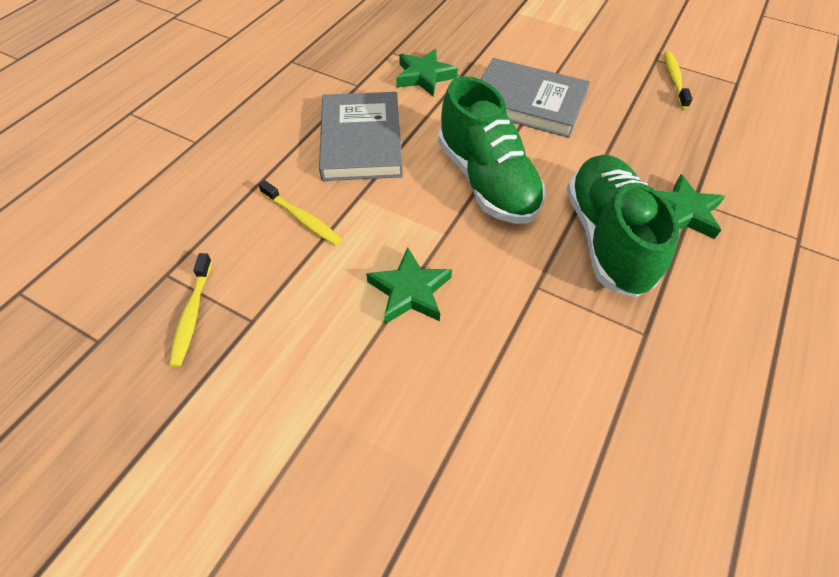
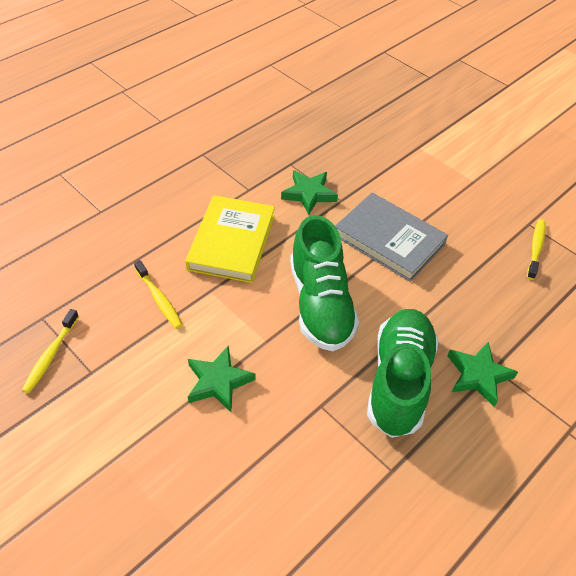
camera: 15 degrees right, 5 degrees down
grey book [319,92,403,181] -> yellow book [185,195,275,283]

